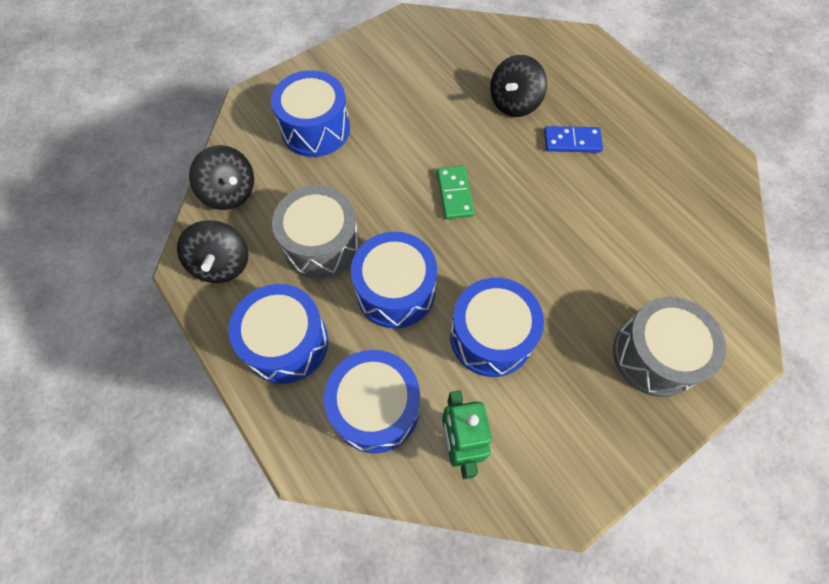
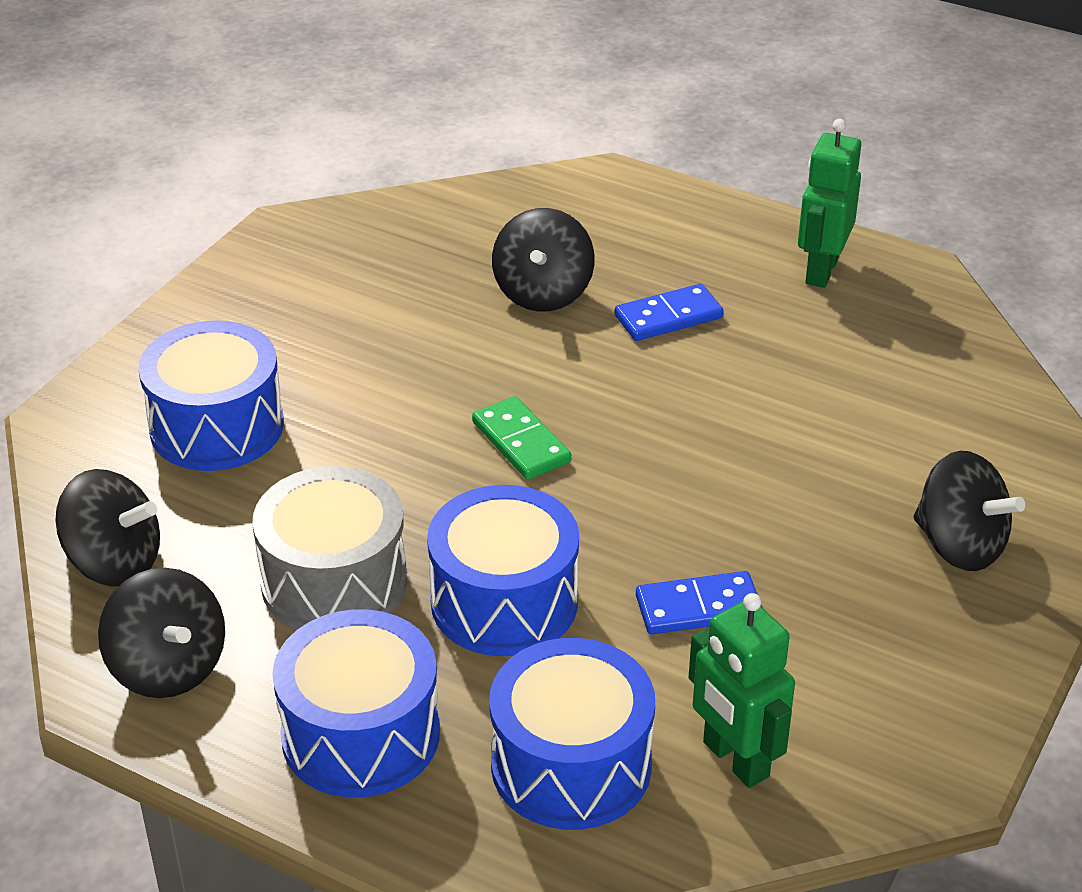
camera: 25 degrees left, 25 degrees down
blue drum [450,278,544,377] -> blue domino [636,571,763,635]
grey drum [613,297,726,397] -> black spinning top [913,451,1025,571]
none -> green robot [798,119,861,288]

